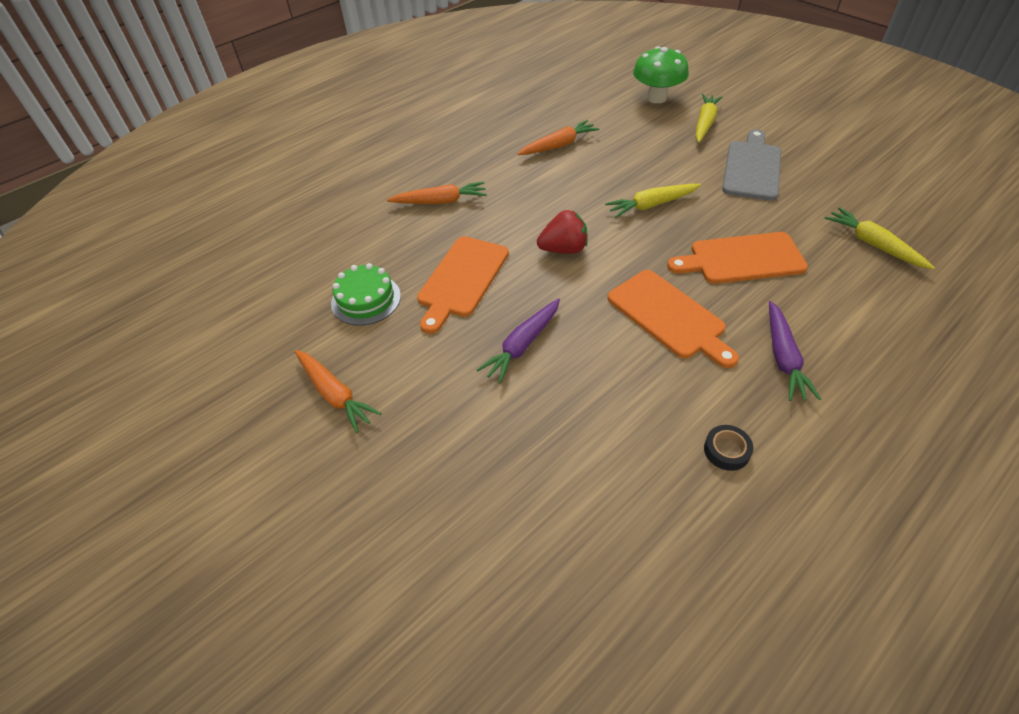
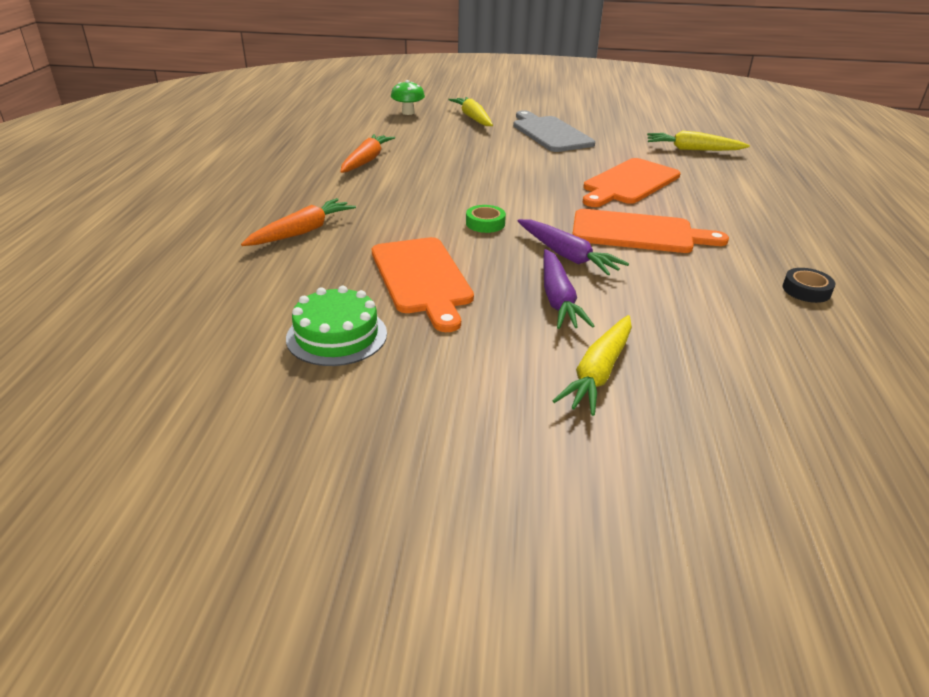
camera: 45 degrees left, 15 degrees down
orange carrot [295,350,382,433] -> none
red strawberry [537,210,588,254] -> green tape [466,205,506,233]
yellow carrot [605,184,701,218] -> yellow carrot moved to [553,315,632,416]
green mushroom [633,46,689,103] -> green mushroom [391,80,425,115], size x0.60
purple carrot [769,301,821,401] -> purple carrot moved to [518,219,629,275]

